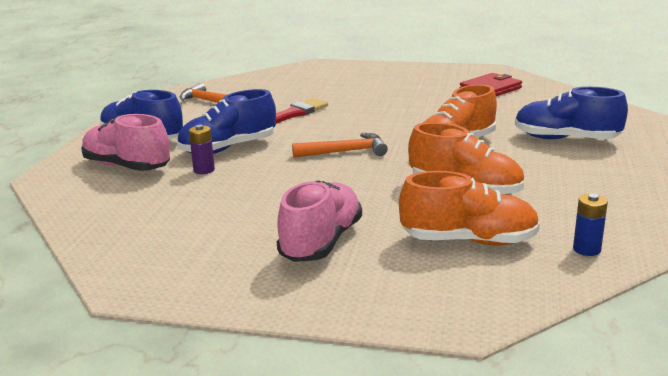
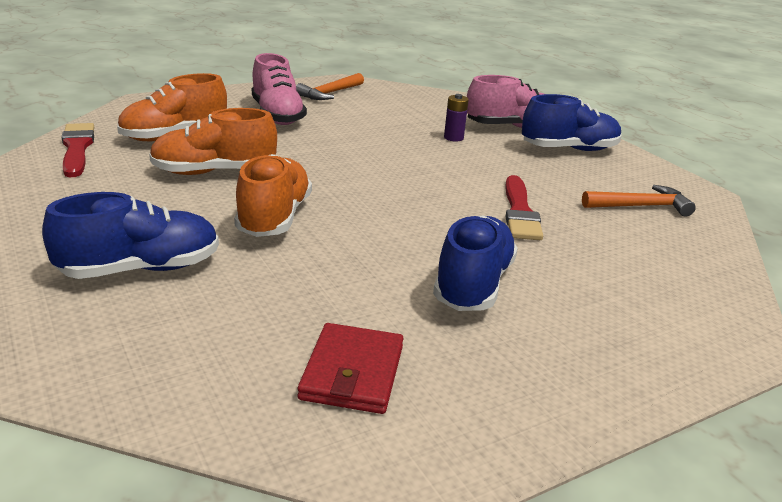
camera: 135 degrees right, 5 degrees up
blue shoe [177,89,276,154] -> blue shoe moved to [433,215,518,311]
orange hammer [292,133,388,158] -> orange hammer moved to [296,73,364,100]
blue battery [573,193,608,256] -> red brush [62,123,94,177]

